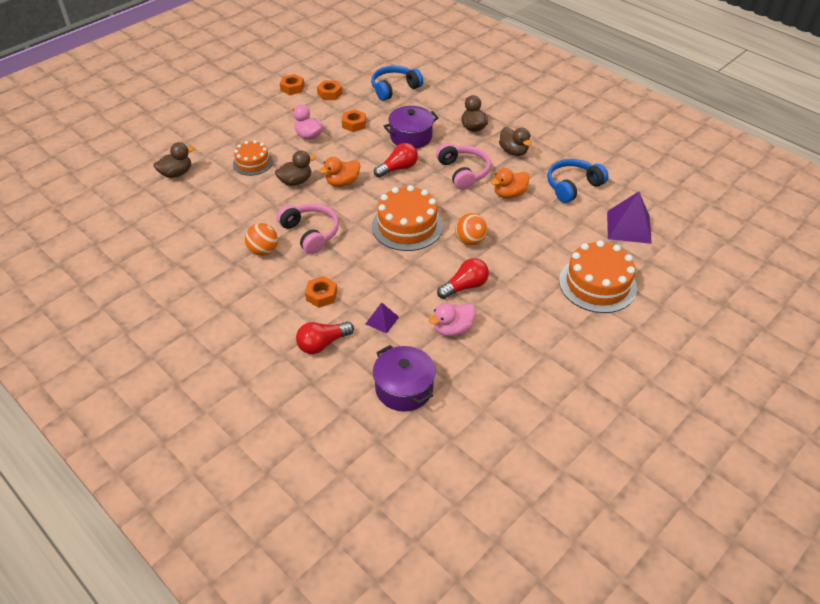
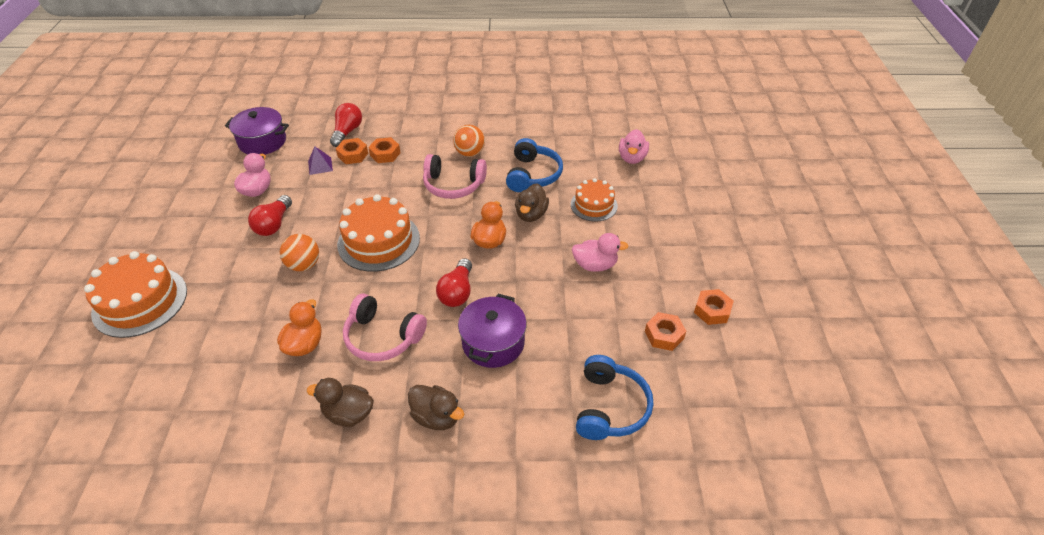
camera: 135 degrees right, 0 degrees up
brown duck [153,142,194,178] -> pink duck [619,129,649,164]
orange nut [342,109,366,132] -> orange nut moved to [336,138,368,164]
blue headphones [547,159,608,203] -> blue headphones moved to [506,138,563,192]
purple pyramid [607,191,652,244] -> none

